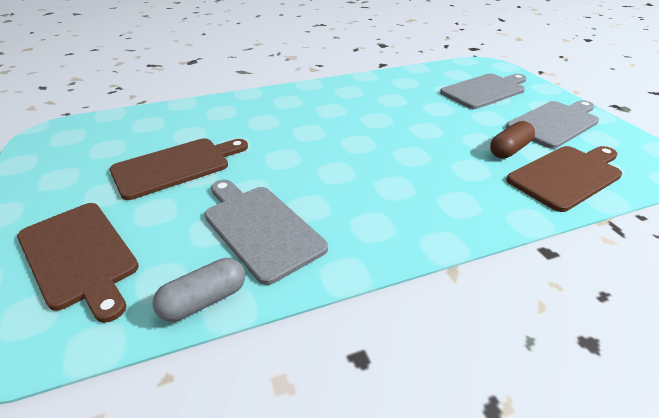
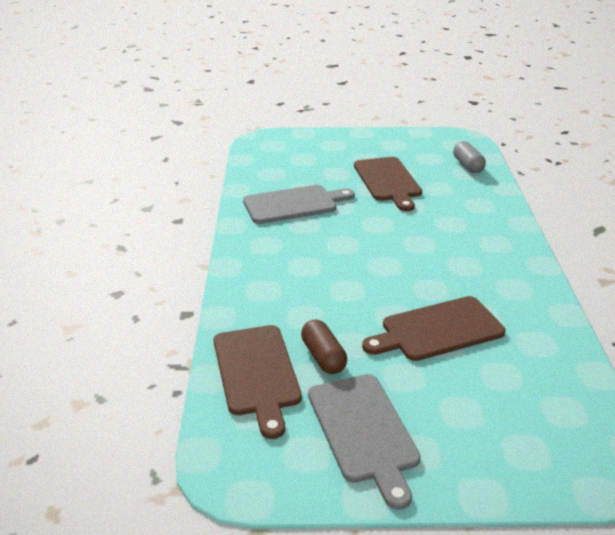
camera: 110 degrees right, 5 degrees down
brown cutting board [17,203,139,323] -> brown cutting board moved to [362,296,505,361]
grey capsule [153,258,245,322] -> grey capsule moved to [453,141,486,173]
grey cutting board [440,74,526,109] -> none

